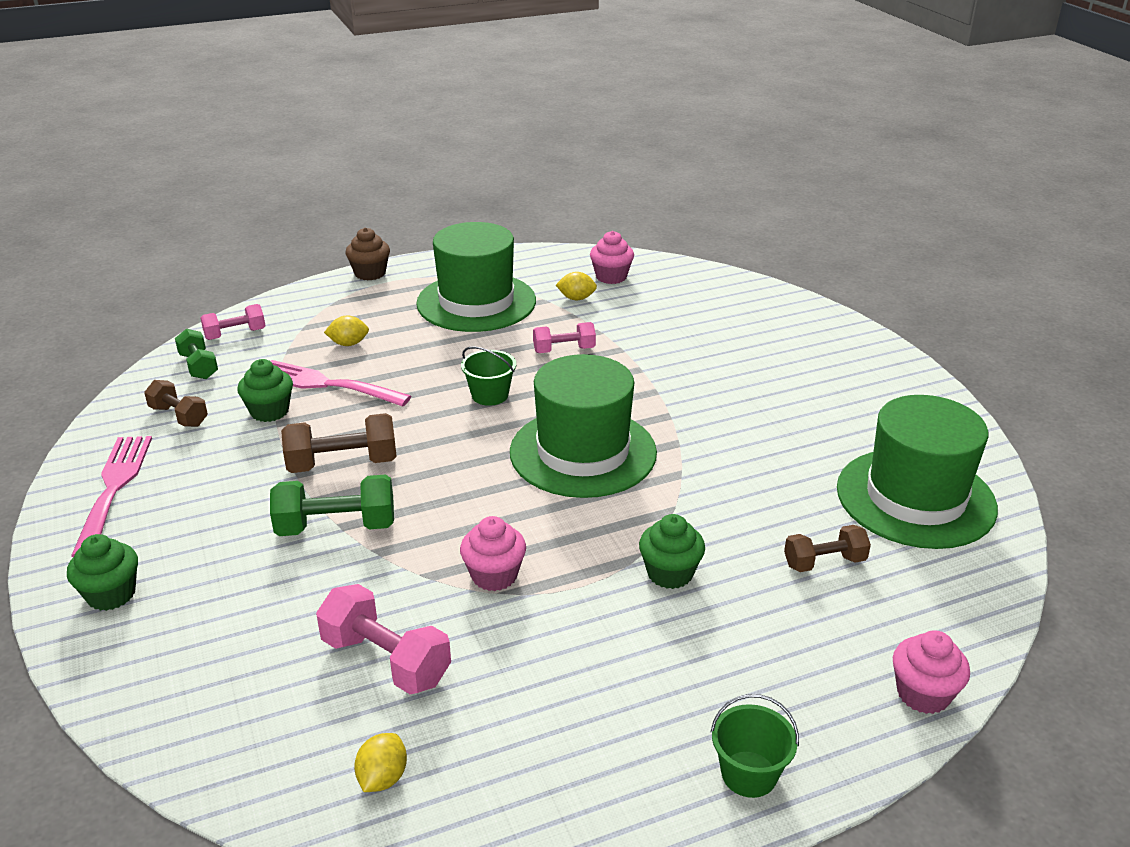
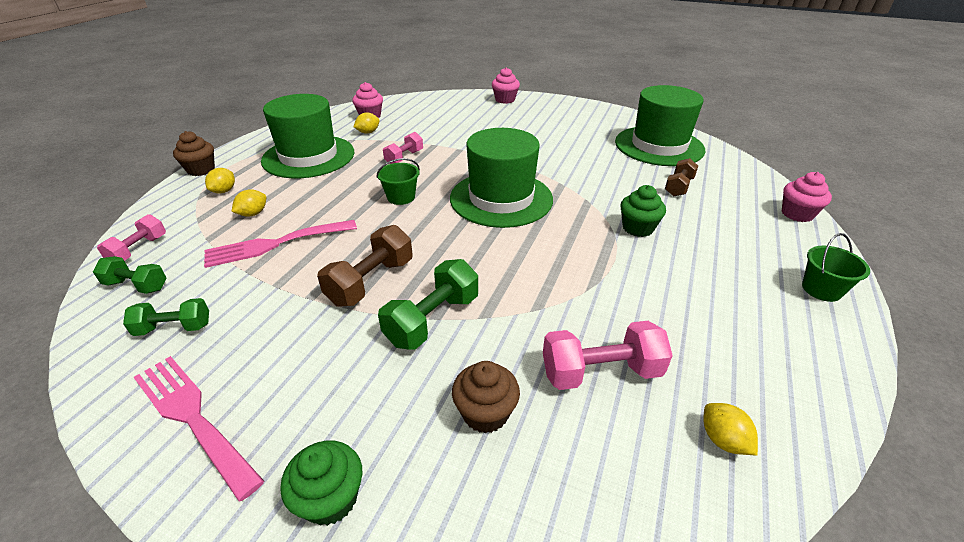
camera: 45 degrees left, 5 degrees up
brown dumbbell [144,380,208,427] -> green dumbbell [123,298,209,336]
green cupcake [237,359,293,422] -> none
pink cupcake [460,516,526,591] -> pink cupcake moved to [492,67,520,104]
none -> yellow lemon [205,168,235,193]
none -> brown cupcake [452,361,520,434]

